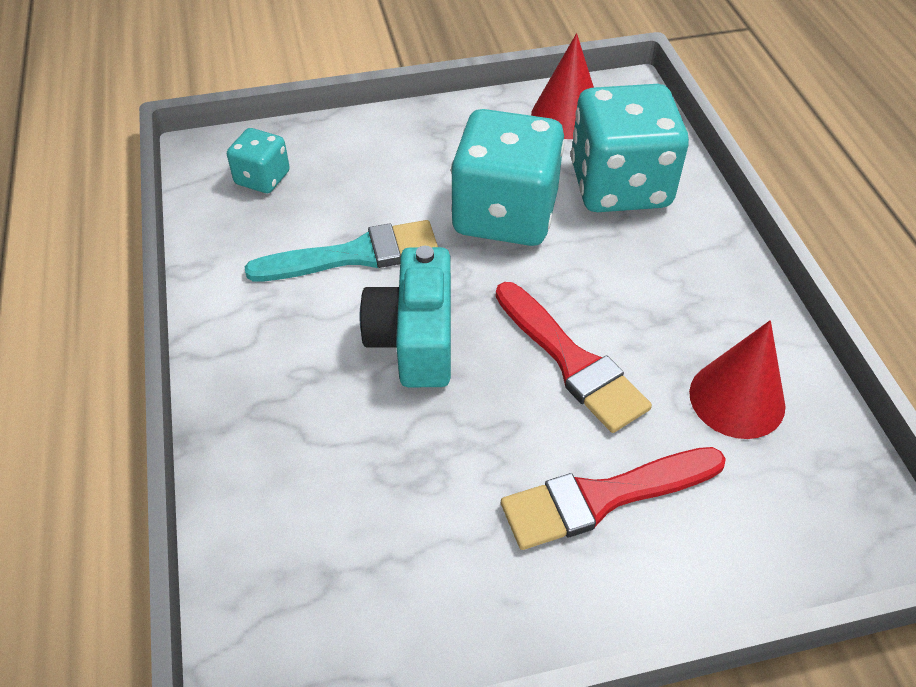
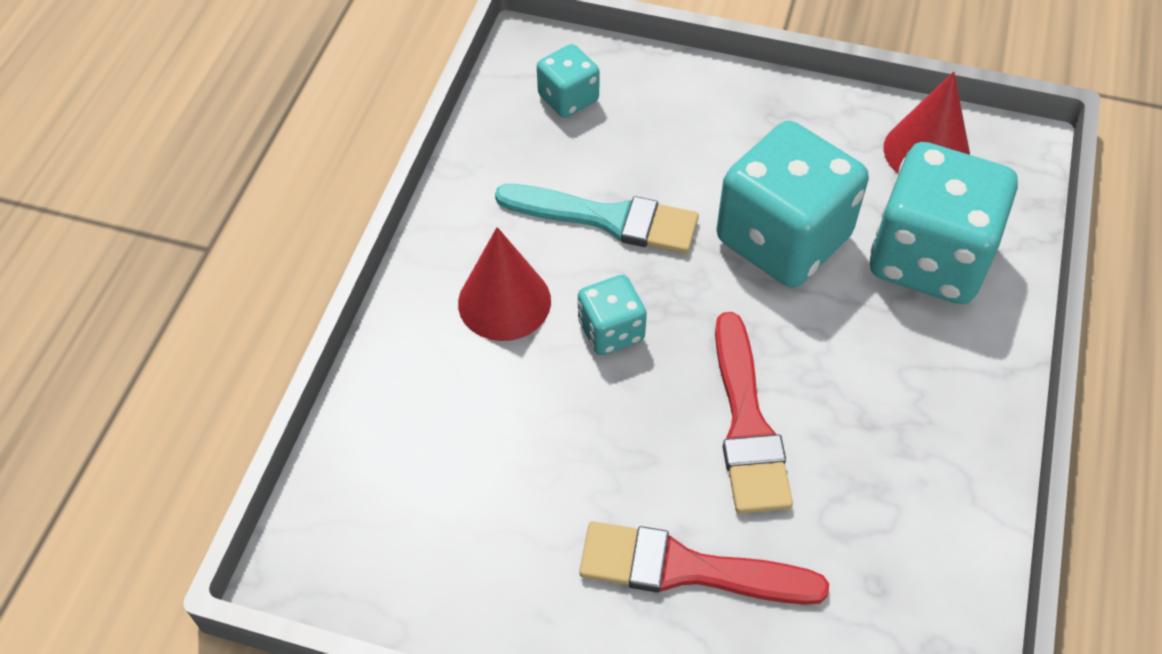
camera: 30 degrees right, 5 degrees up
turquoise camera [359,246,451,387] -> turquoise dice [578,275,647,355]
red cone [689,320,786,439] -> red cone moved to [458,227,551,341]

